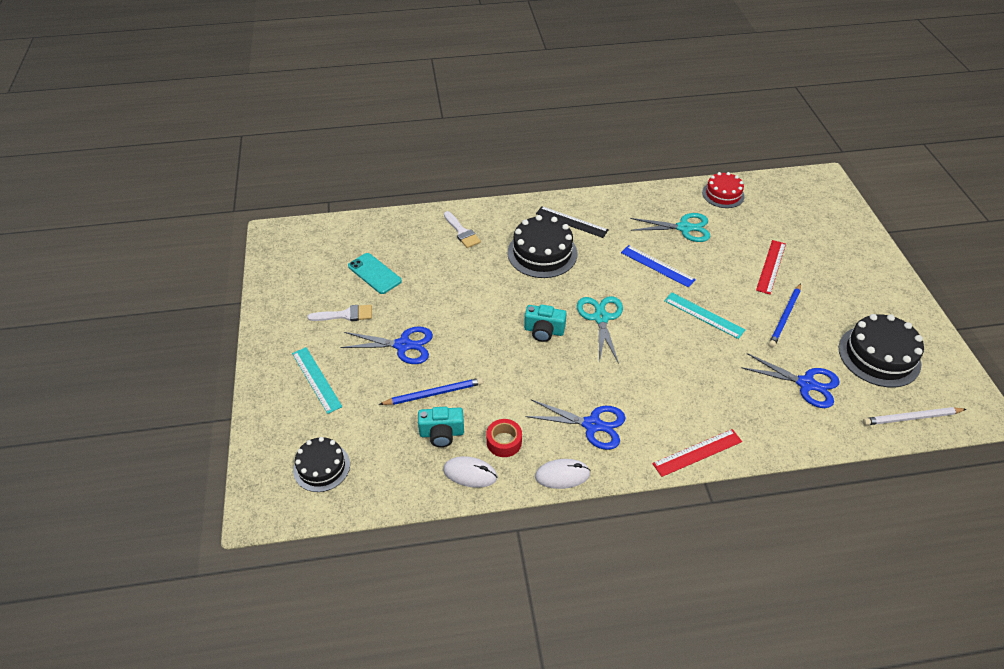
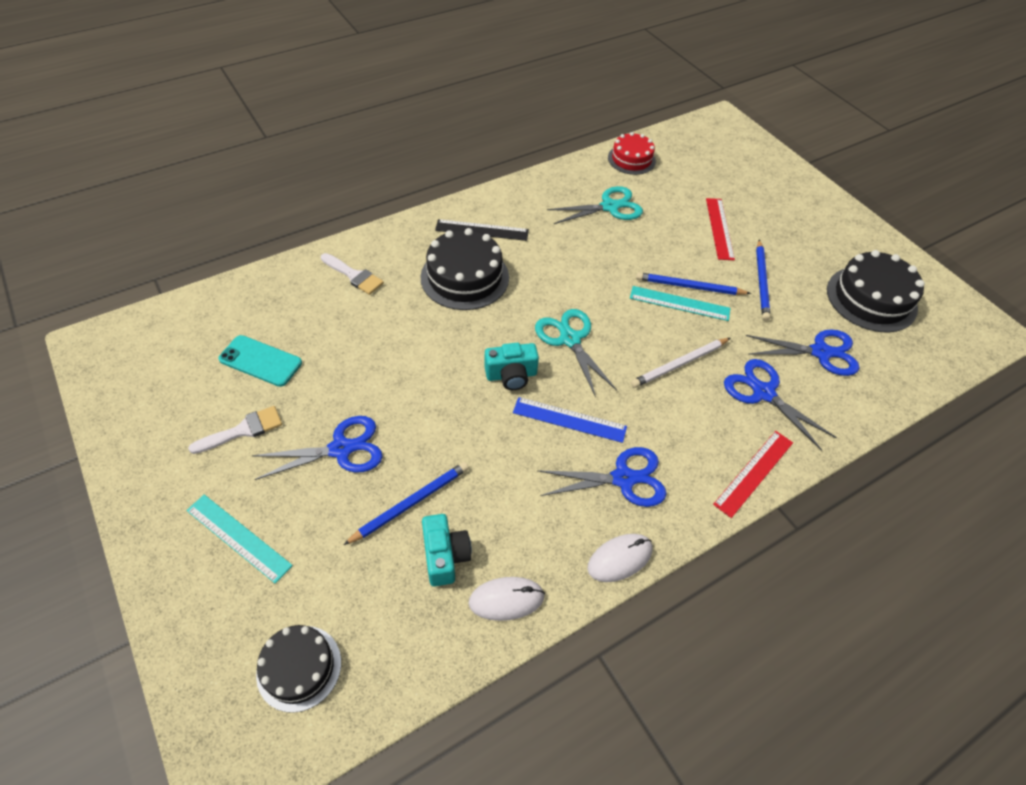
camera: 25 degrees left, 5 degrees up
turquoise camera [418,407,464,447] -> turquoise camera turned 75 degrees counterclockwise [422,514,472,586]
red tape [486,419,522,457] -> none
blue ruler [621,245,696,288] -> blue ruler moved to [513,397,627,443]
white pencil [863,407,966,425] -> white pencil moved to [631,338,730,388]
none -> blue pencil [636,272,751,295]
none -> blue scissors [724,359,837,451]

